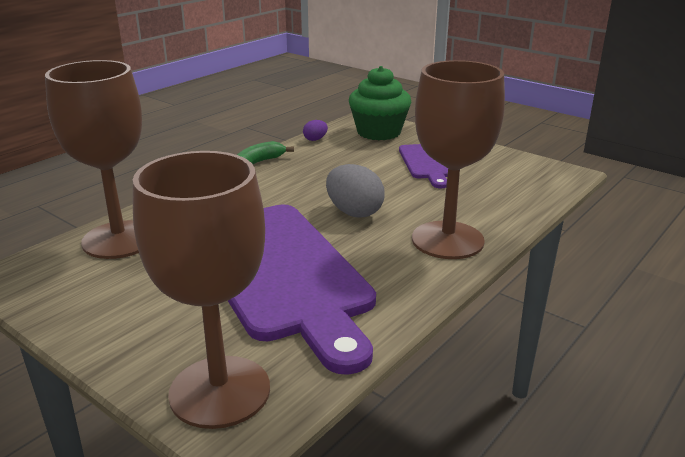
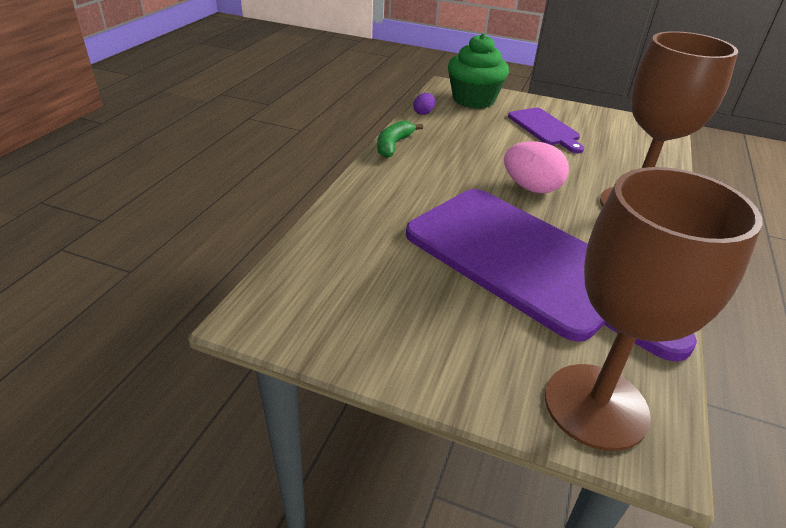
camera: 20 degrees left, 10 degrees up
brown goblet [45,60,142,259] -> none
grey egg [326,164,385,218] -> pink egg [504,141,569,193]

